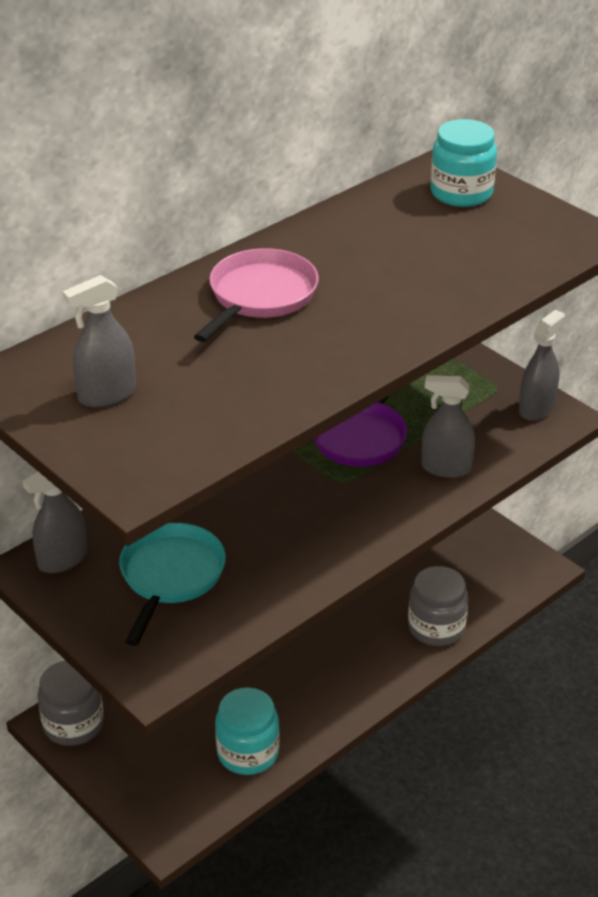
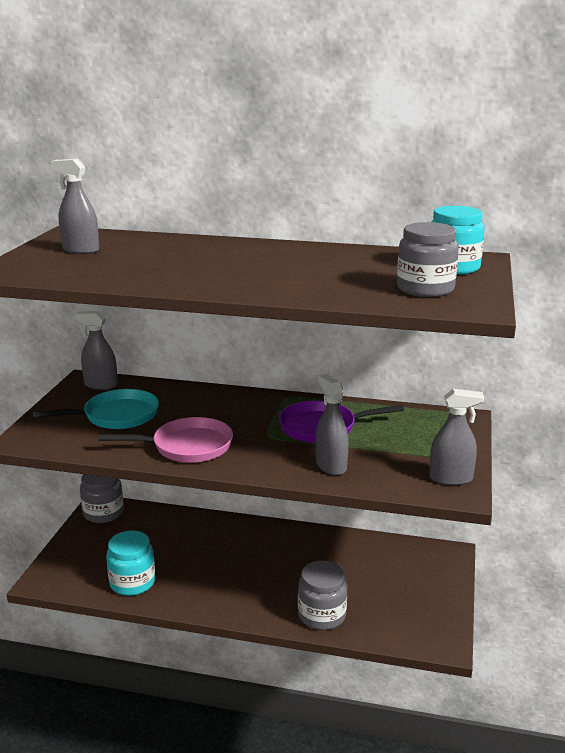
camera: 55 degrees right, 15 degrees down
pink pan [194,248,319,342] -> pink pan moved to [99,417,233,463]
none -> grey jar [397,222,459,297]

